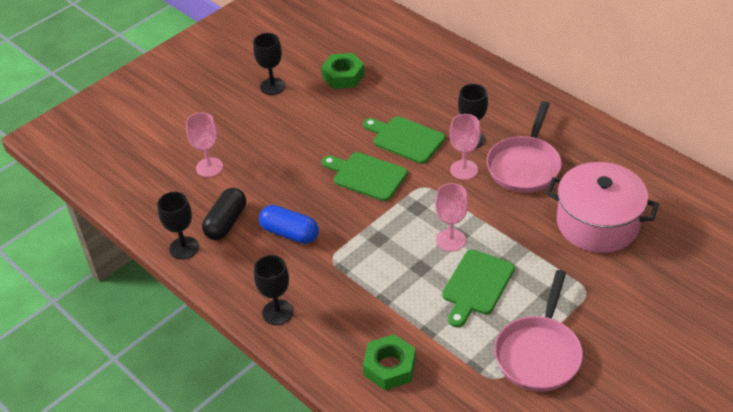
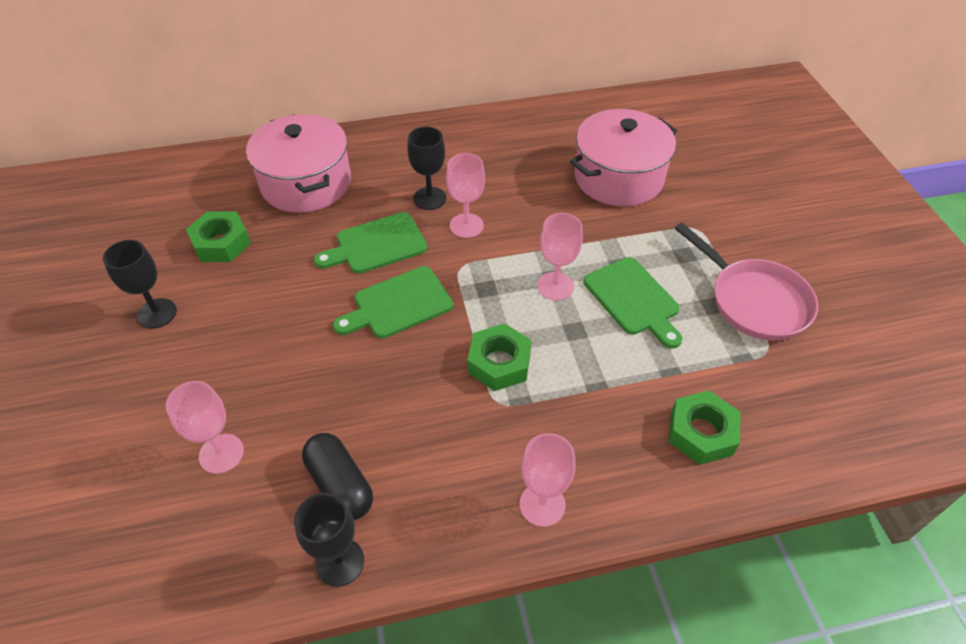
camera: 60 degrees left, 5 degrees up
black goblet [254,255,293,325] -> pink goblet [520,433,576,527]
blue capsule [259,205,319,244] -> none
pink pan [487,101,562,193] -> none
none -> pink pot [246,114,351,213]
none -> green nut [468,323,532,391]

